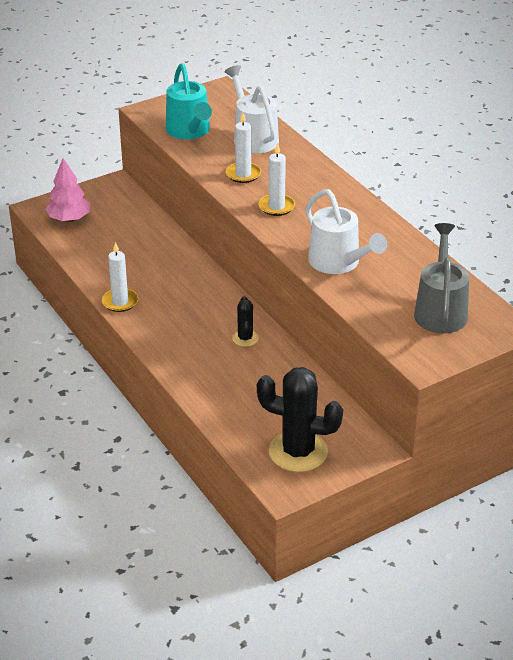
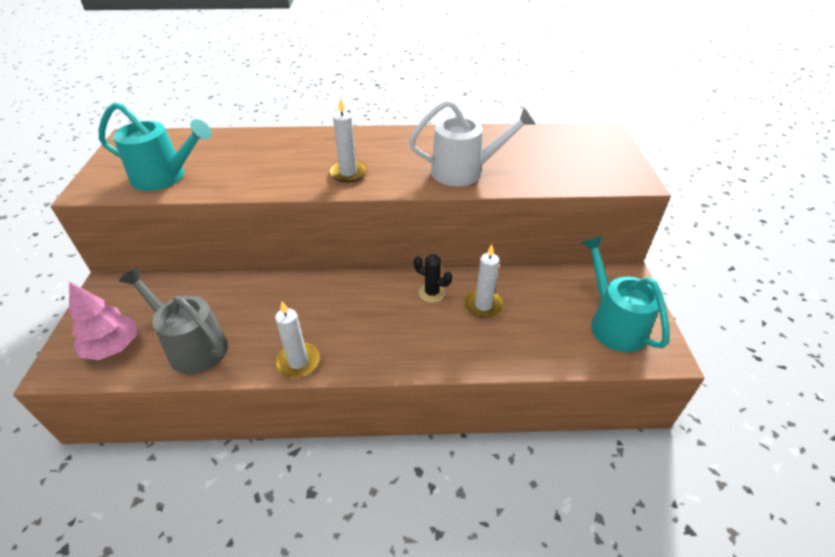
camera: 60 degrees left, 5 degrees up
white watering can [224,65,279,153] -> none
white candle [226,113,261,183] -> white candle moved to [464,244,504,318]
black cactus [257,367,343,472] -> turquoise watering can [581,236,670,352]
grey watering can [414,223,470,333] -> grey watering can moved to [119,267,228,374]

